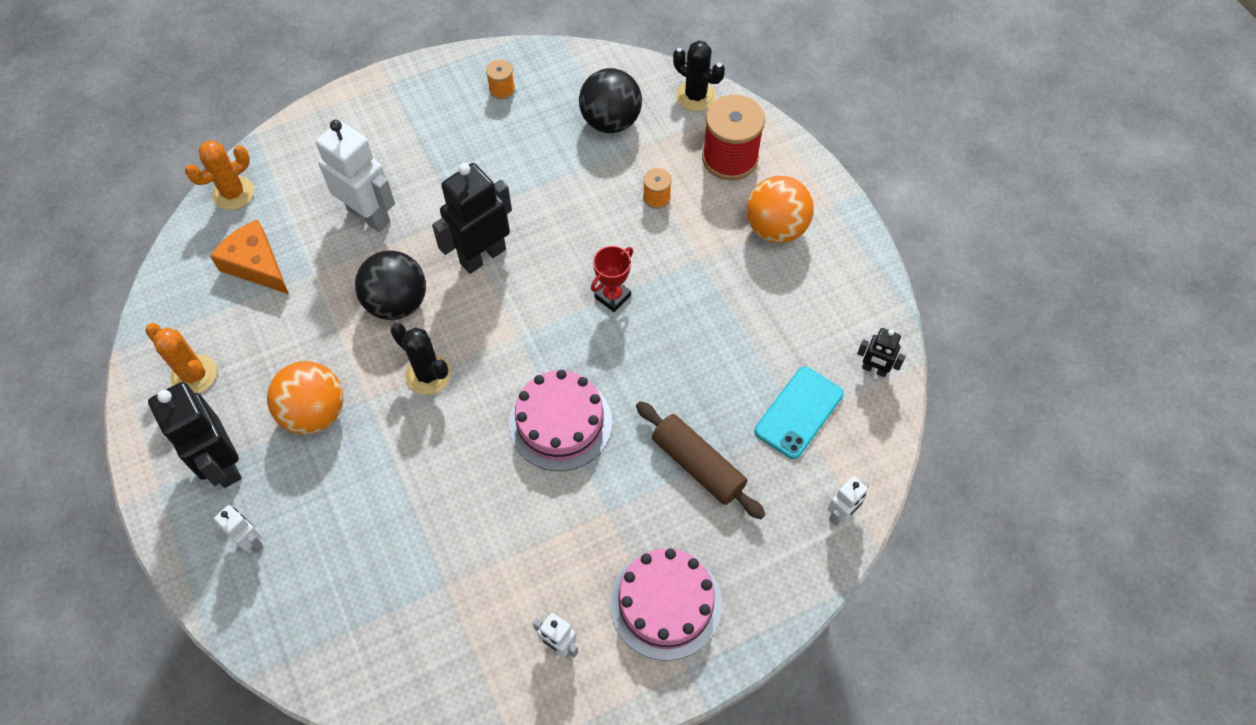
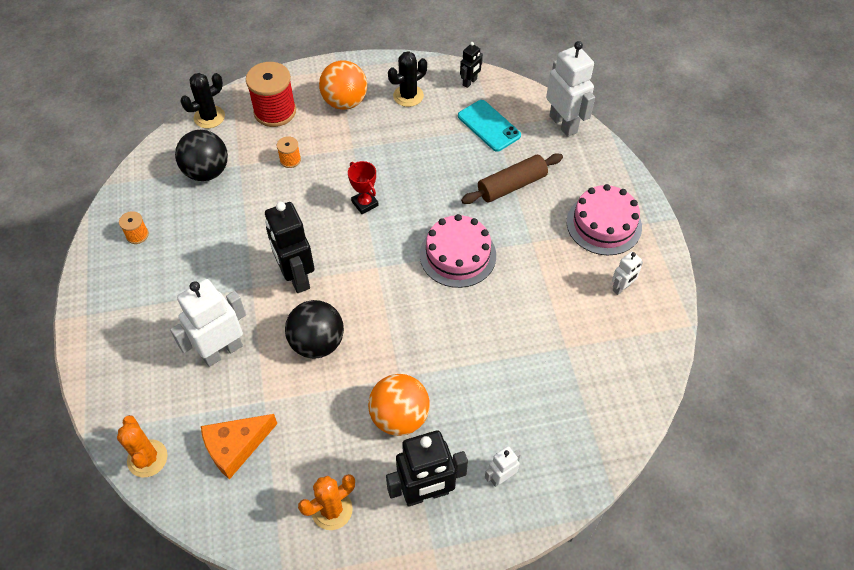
camera: 75 degrees left, 5 degrees down
black cactus [390,323,451,395] -> black cactus moved to [388,51,427,107]
white robot [828,476,869,526] -> white robot [546,41,595,137], size x1.97

